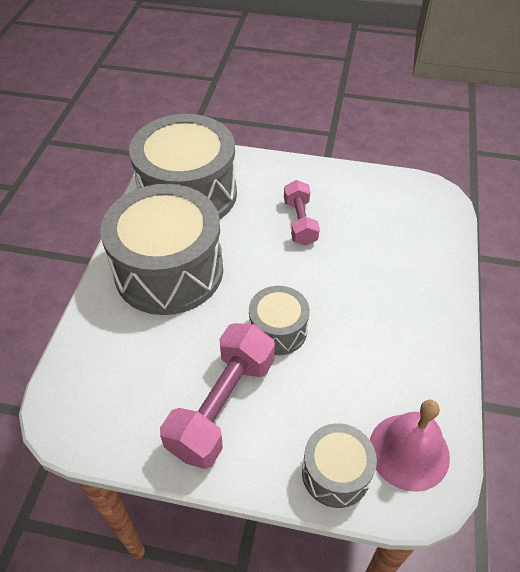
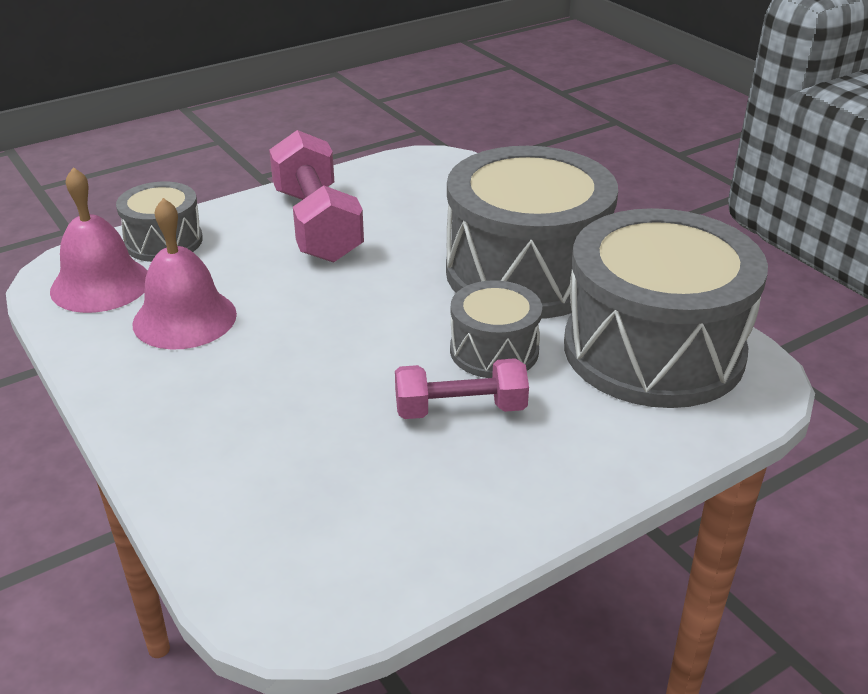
camera: 135 degrees right, 15 degrees down
grey drum [249,286,309,355] -> grey drum moved to [450,280,542,378]
pink dumbbell [284,180,320,246] -> pink dumbbell turned 45 degrees counterclockwise [395,358,529,419]
none -> pink bell [132,198,237,350]

